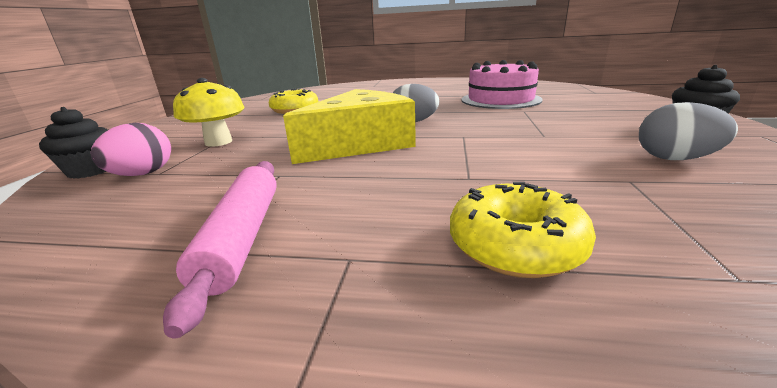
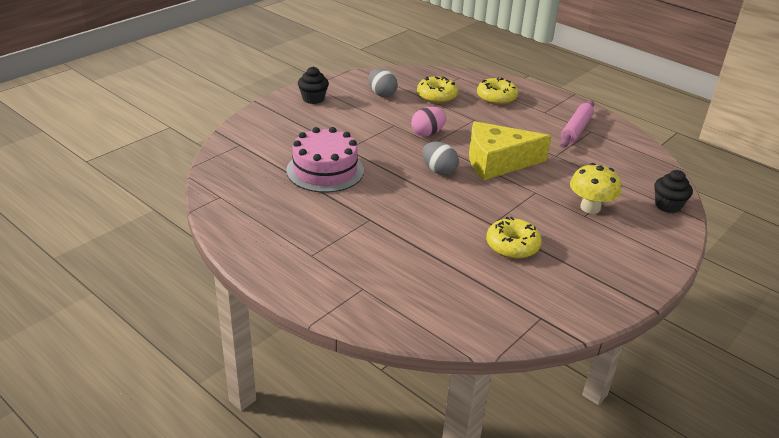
camera: 150 degrees left, 10 degrees up
pink egg [91,123,171,176] -> pink egg moved to [411,107,446,136]
none -> yellow donut [417,76,458,103]

